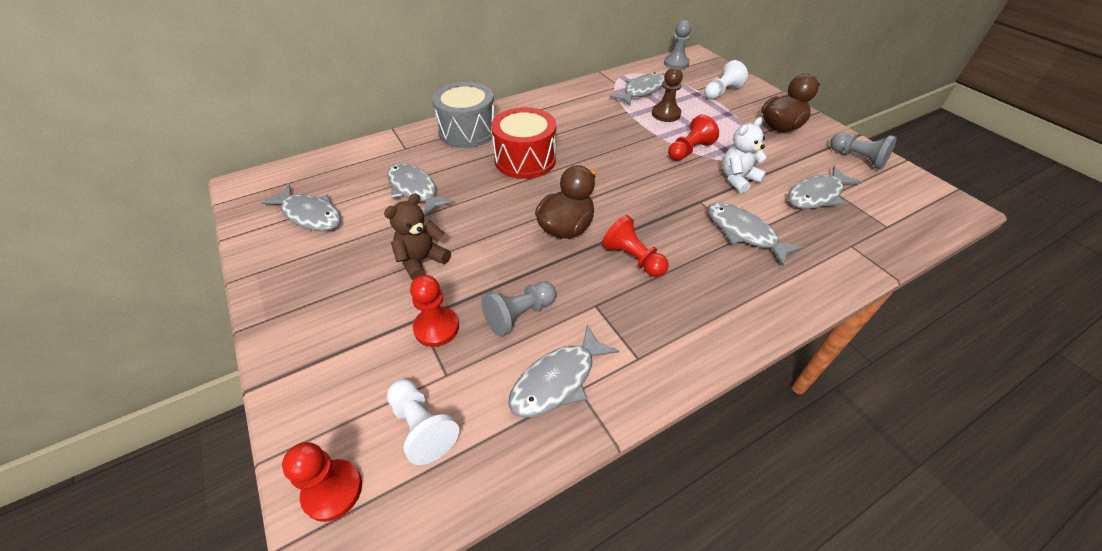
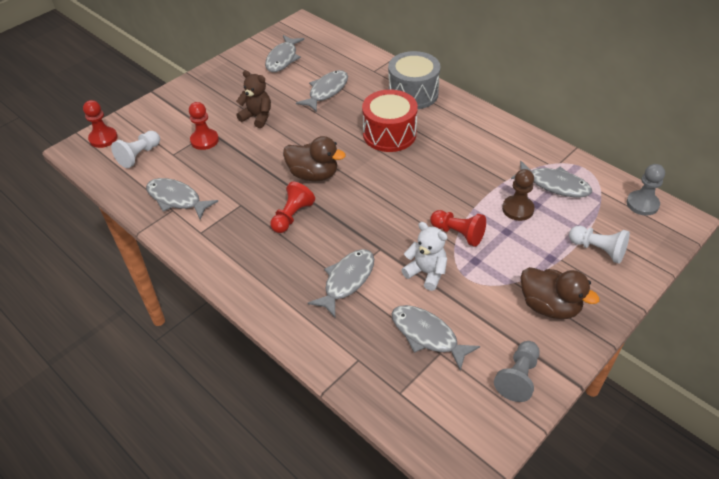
camera: 75 degrees right, 0 degrees up
grey pawn [481,281,556,337] -> none

